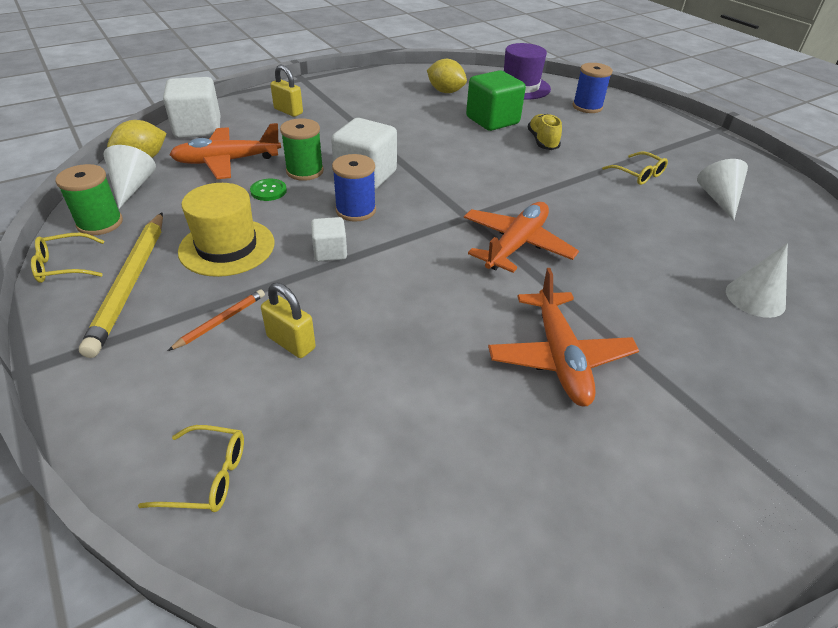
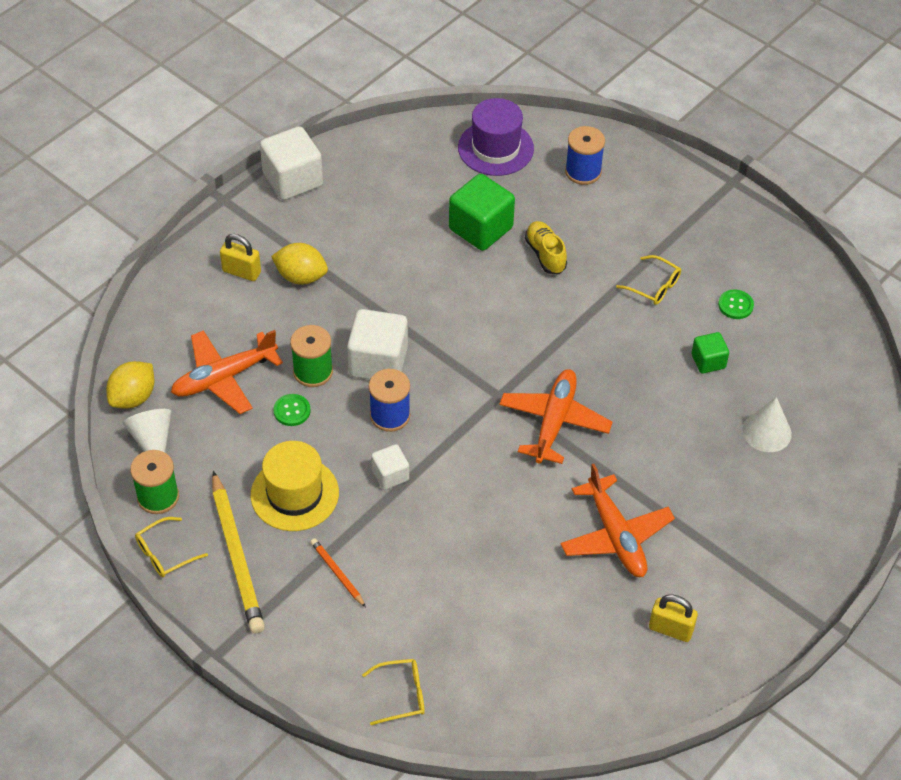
camera: 15 degrees left, 10 degrees up
white cube [163,77,220,138] -> white cube moved to [260,126,323,200]
orange pencil [168,289,265,351] -> orange pencil turned 60 degrees counterclockwise [310,538,366,607]
yellow padlock [261,283,316,358] -> yellow padlock moved to [649,595,698,642]
yellow lemon [427,59,467,93] -> yellow lemon moved to [271,243,328,285]
white cone [697,159,748,220] -> green button [718,289,754,319]
none -> green cube [692,332,729,374]

